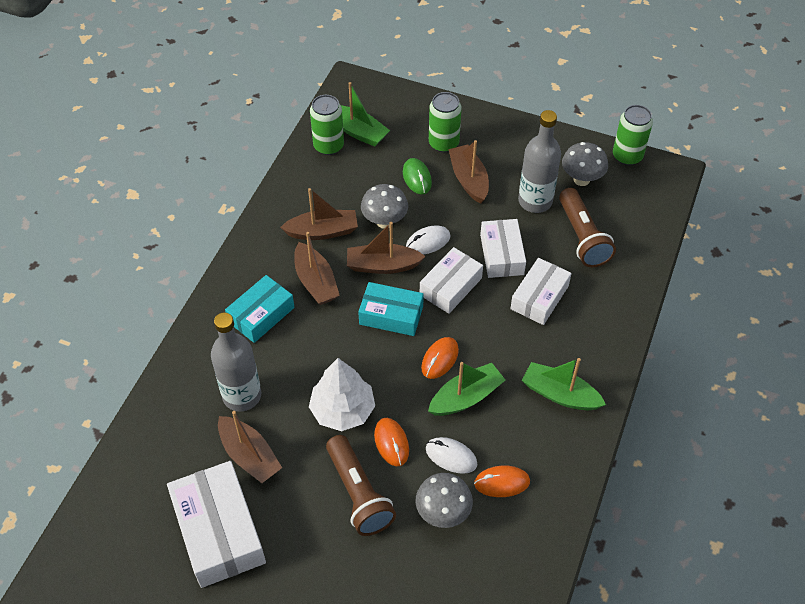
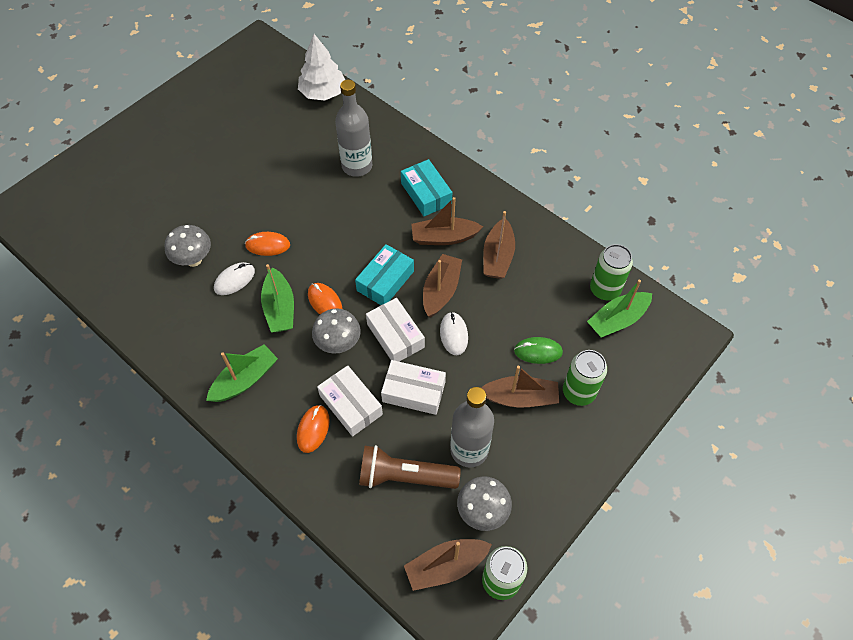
camera: 110 degrees right, 5 degrees up
white box [167,461,266,588] -> none
brown boat [218,411,282,483] -> brown boat moved to [404,539,492,591]
white tree [309,358,375,431] -> white tree moved to [298,34,345,101]
brown flashlight [326,435,396,536] -> none
grey mushroom [361,184,408,229] -> grey mushroom moved to [312,308,361,354]
orange mouse [474,466,530,497] -> orange mouse moved to [297,405,330,453]

